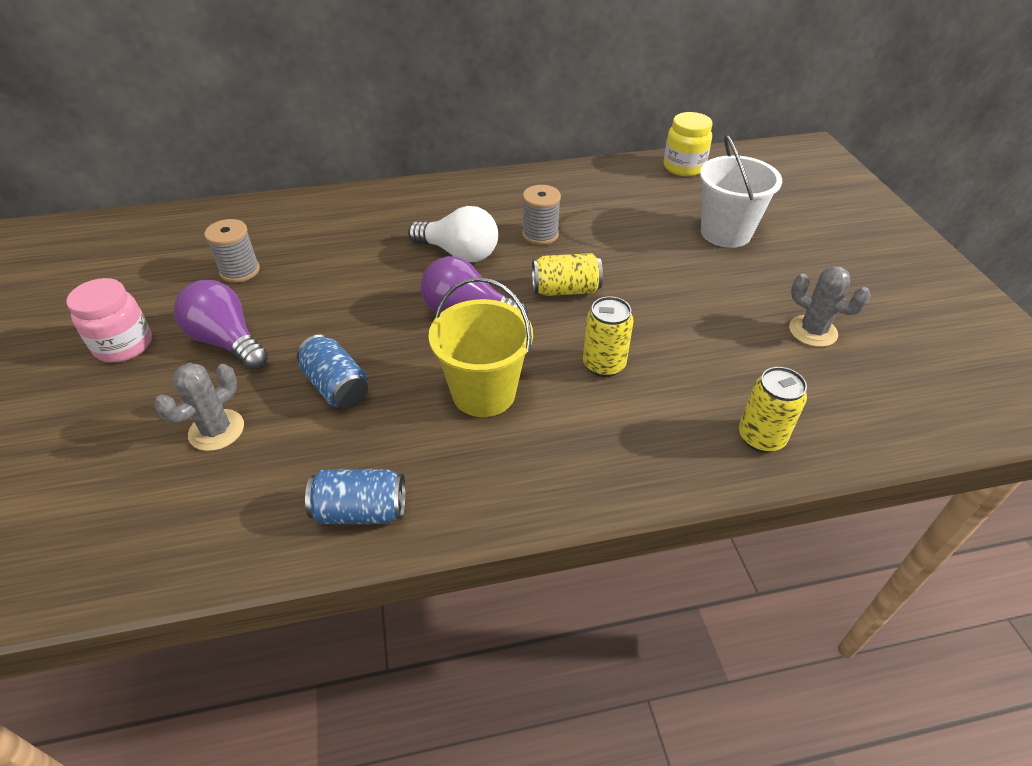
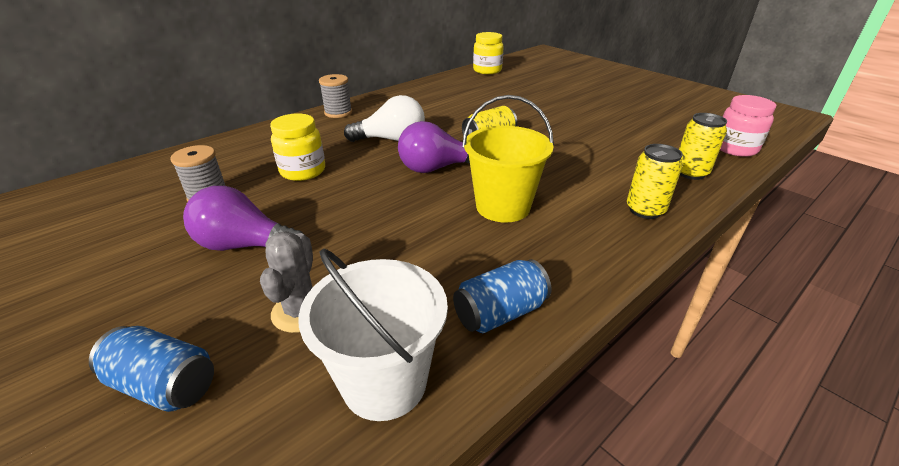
camera: 30 degrees left, 10 degrees down
pink jar [67,278,152,363] -> pink jar moved to [720,95,776,157]
blue can [297,335,368,408] -> blue can moved to [89,326,214,412]
grey spool [522,185,561,245] -> grey spool moved to [319,74,352,118]
yellow can [583,296,634,377] -> yellow can moved to [627,144,683,219]
white bucket [700,135,782,248] -> white bucket moved to [298,249,448,421]
grey cactus [789,266,871,347] -> none
none -> yellow jar [270,114,325,181]

